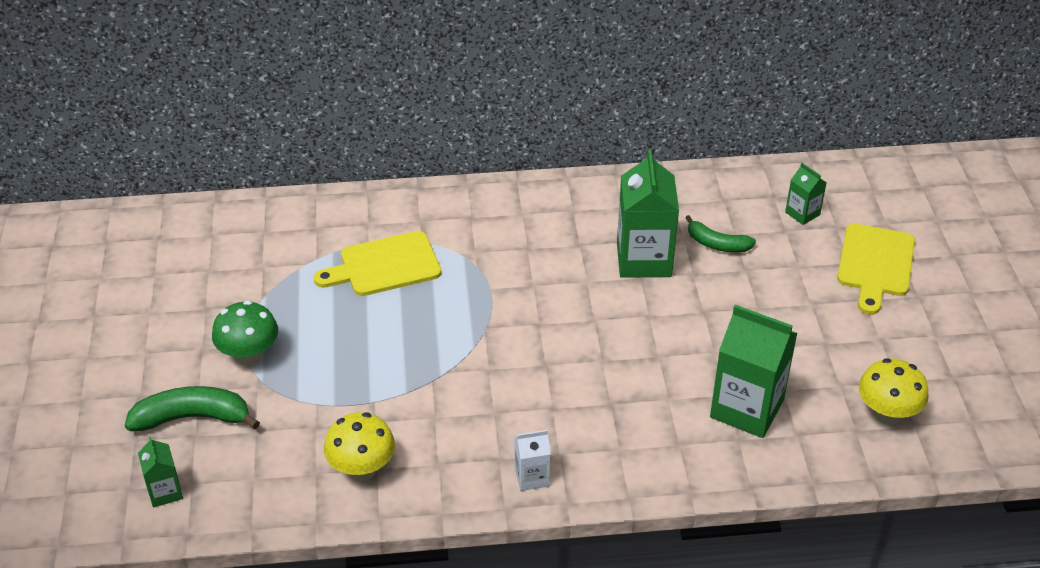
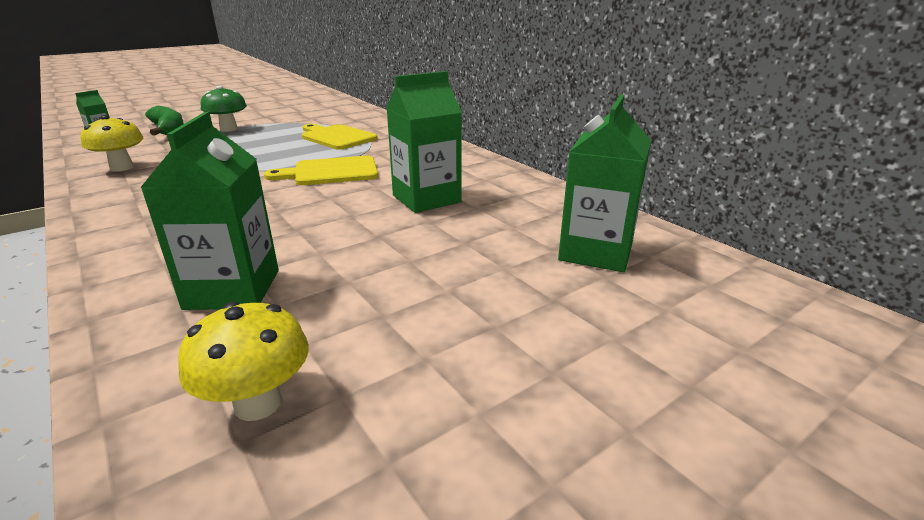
camera: 60 degrees right, 15 degrees down
white carton [515,430,551,491] -> none
green banana [685,215,756,253] -> none
green carton [785,163,827,225] -> green carton [558,94,651,272], size x2.00
yellow cutting board [837,224,915,315] -> yellow cutting board moved to [264,156,378,185]

